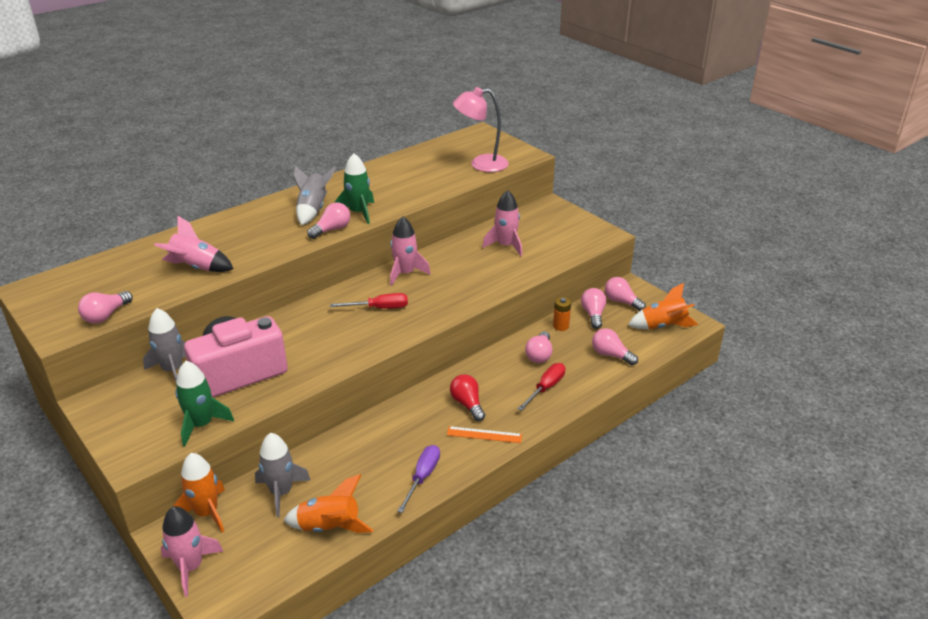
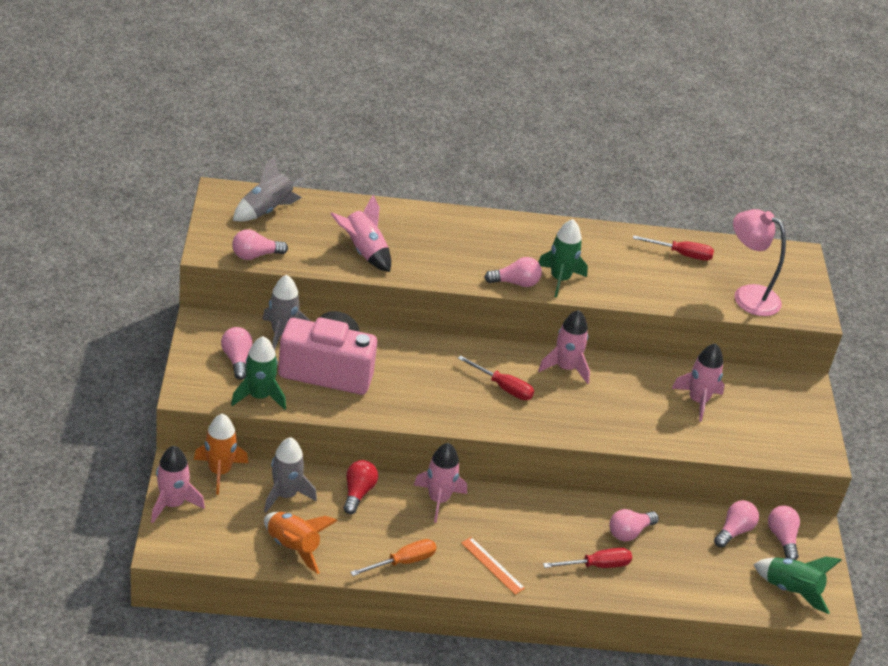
camera: 35 degrees right, 5 degrees up
grey rocket [293,166,336,225] -> grey rocket moved to [233,156,302,222]
purple screwdriver [397,445,440,513] -> orange screwdriver [350,539,437,576]
red light bulb [450,374,485,421] -> red light bulb moved to [343,460,378,514]
orange battery [553,297,571,331] -> none
pink light bulb [592,328,638,365] -> pink light bulb moved to [221,327,253,380]
orange rocket [628,283,698,329] -> green rocket [753,557,841,614]
none -> pink rocket [414,443,467,523]
none -> red screwdriver [633,235,714,261]

